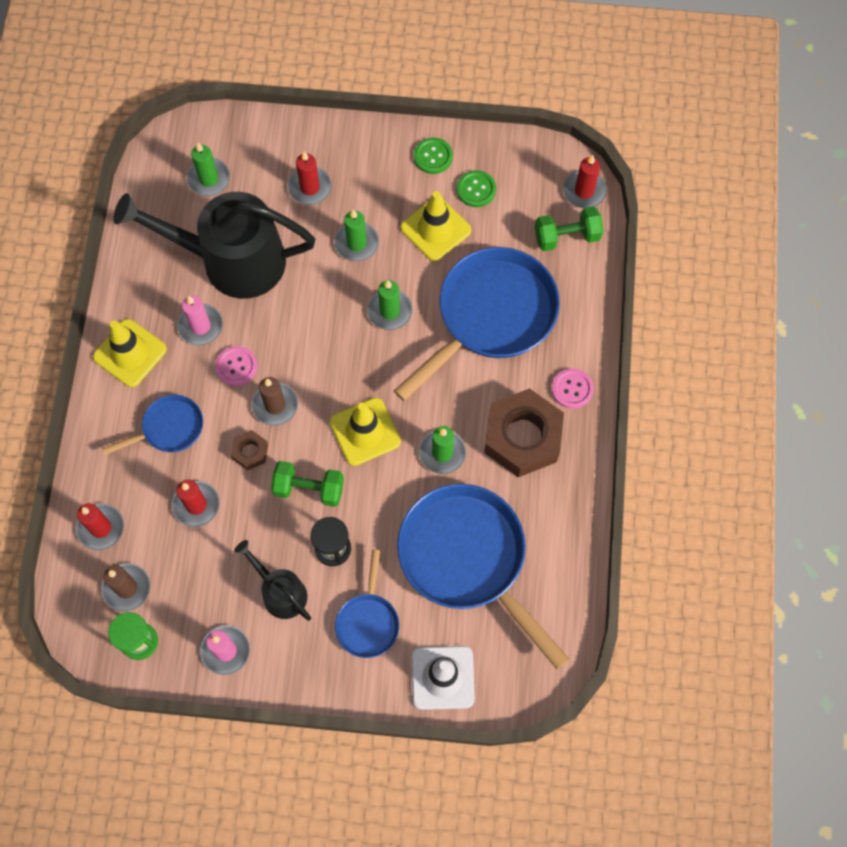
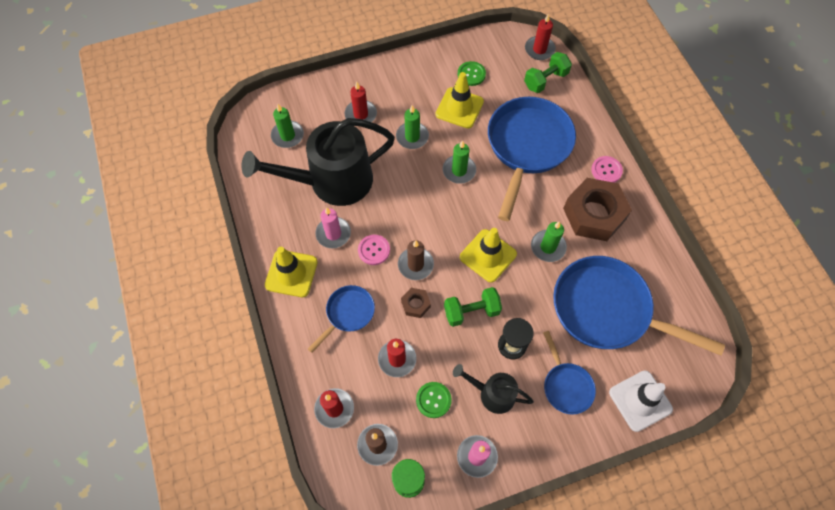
camera: 25 degrees left, 5 degrees down
green button [414,138,453,174] -> green button moved to [416,382,452,418]

